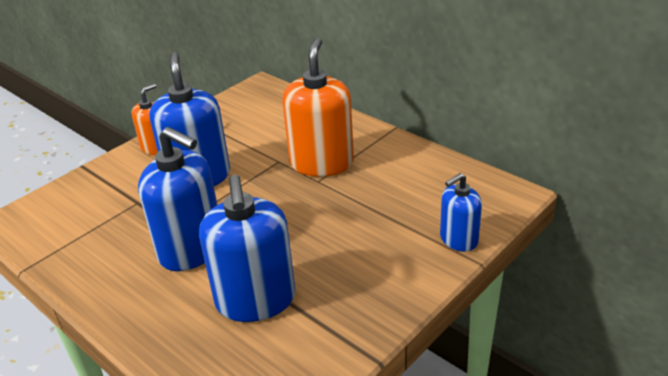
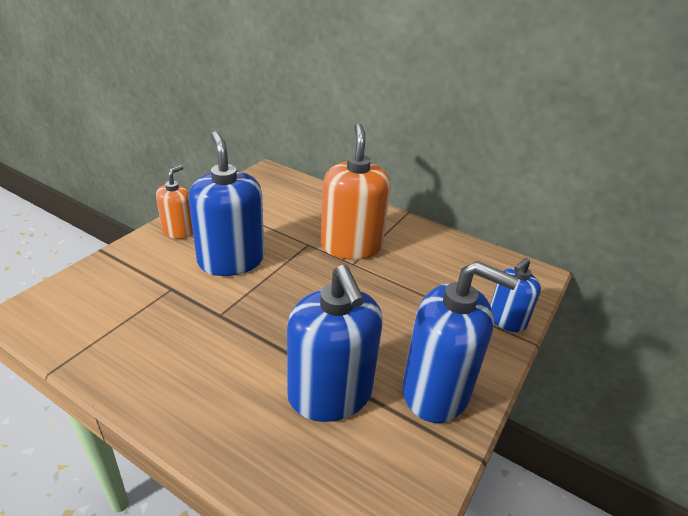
camera: 15 degrees left, 0 degrees up
blue soap dispenser [138,127,217,271] -> blue soap dispenser moved to [402,261,519,423]

